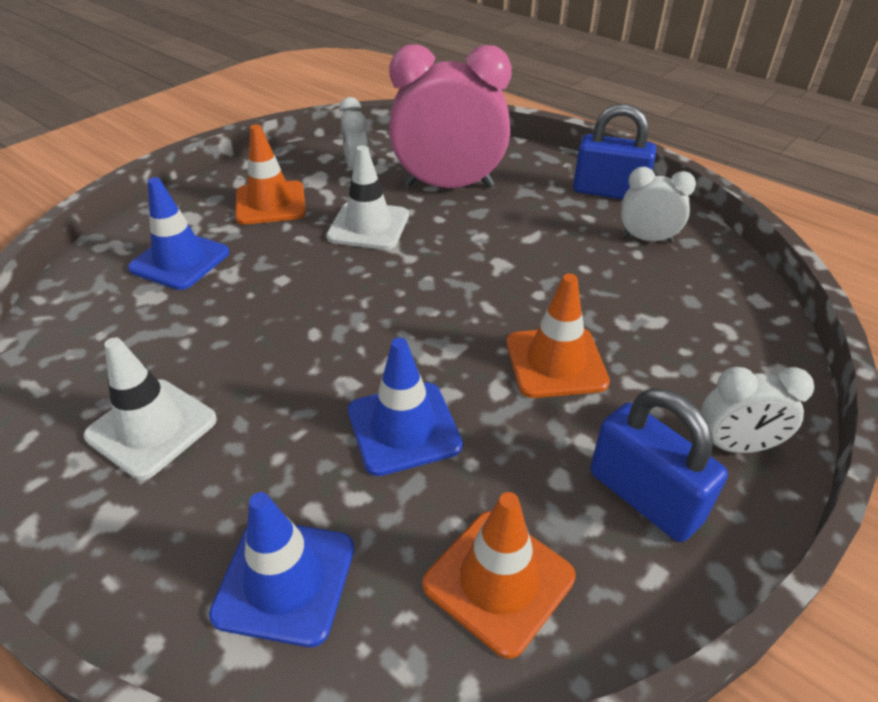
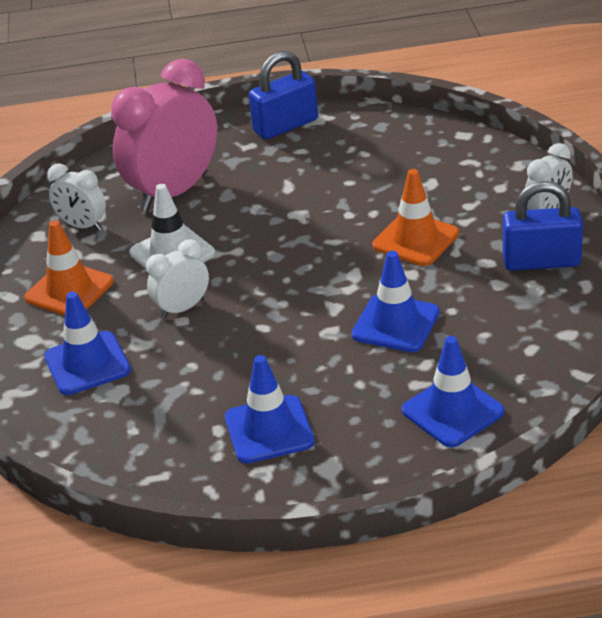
camera: 45 degrees left, 5 degrees down
white traffic cone [84,337,217,480] -> blue traffic cone [225,355,315,463]
orange traffic cone [422,492,575,659] -> none
white clock [621,167,696,243] -> white clock moved to [146,239,209,319]

